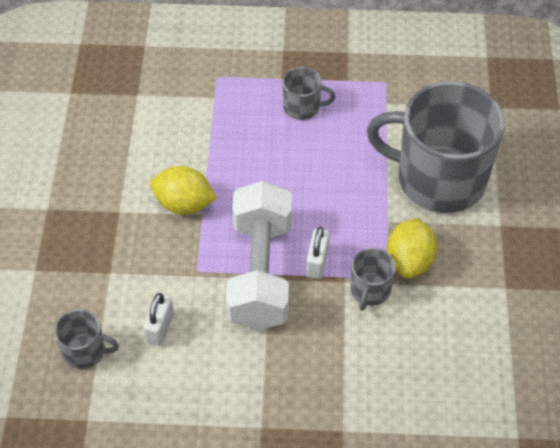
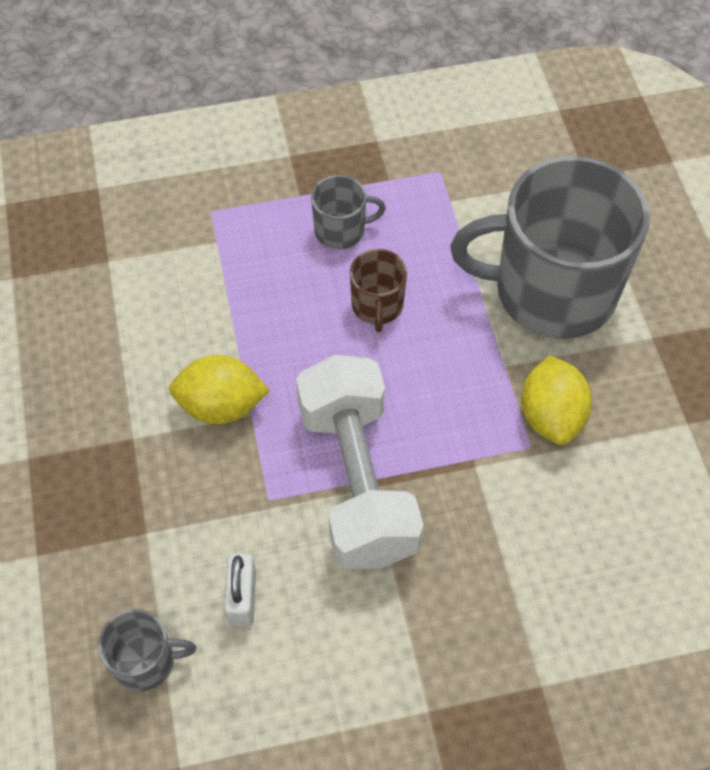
camera: 15 degrees left, 5 degrees up
white padlock [306,227,330,279] -> none
grey mug [351,248,396,311] -> none
none -> brown mug [350,249,407,332]

